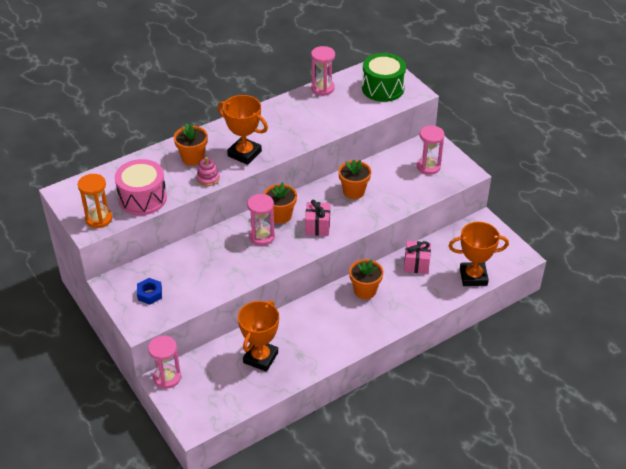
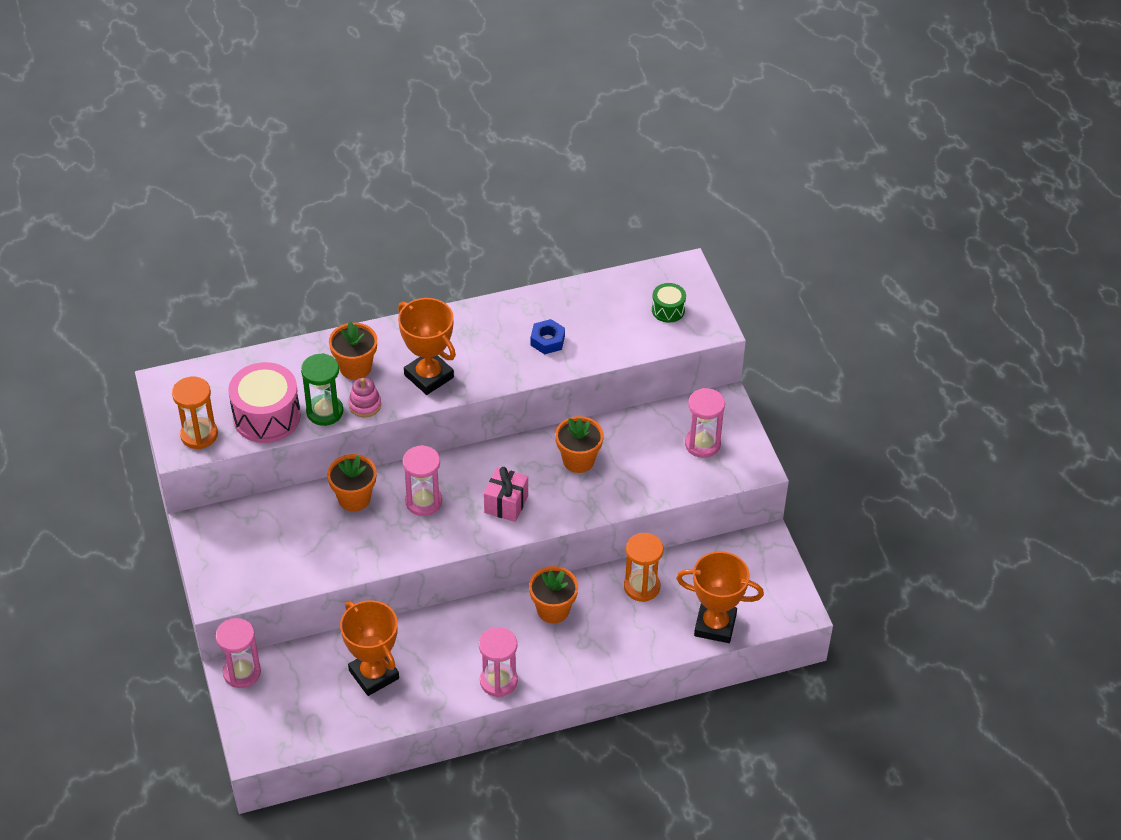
camera: 15 degrees right, 5 degrees up
blue nut [137,278,162,305] -> blue nut moved to [531,319,565,354]
orange trophy [238,300,279,372] -> orange trophy turned 75 degrees counterclockwise [340,600,399,696]
orange flower pot [264,182,297,224] -> orange flower pot moved to [327,454,377,512]
pink hourglass [311,46,335,96] -> pink hourglass moved to [479,627,518,697]
green drum [362,53,406,102] -> green drum [652,283,686,323], size x0.52
pink gift [404,241,431,274] -> orange hourglass [624,533,663,602]
none -> green hourglass [301,353,343,426]

